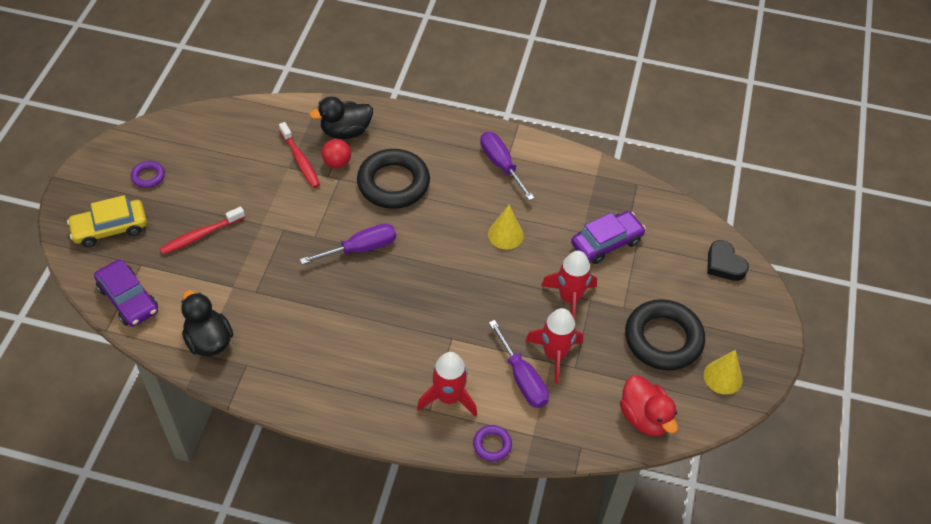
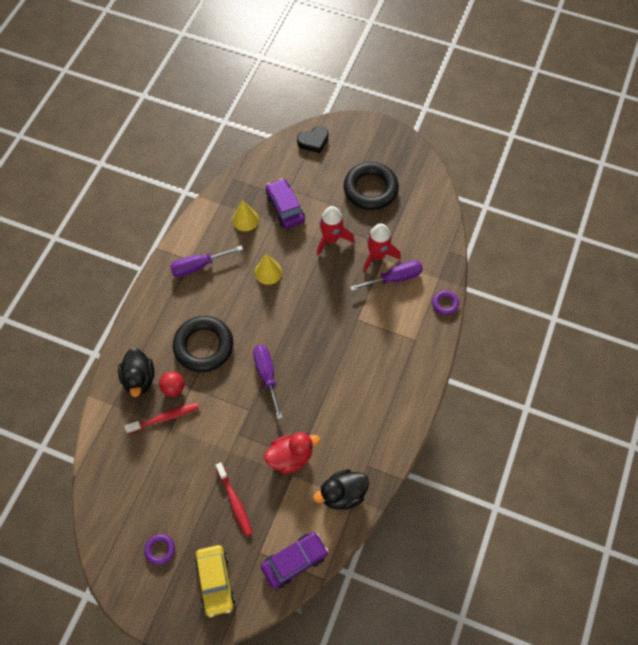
camera: 80 degrees left, 10 degrees up
red rocket [417,352,477,417] -> none
red duck [620,375,678,436] -> red duck moved to [264,432,320,474]
yellow cone [704,350,743,395] -> yellow cone moved to [232,199,259,231]

